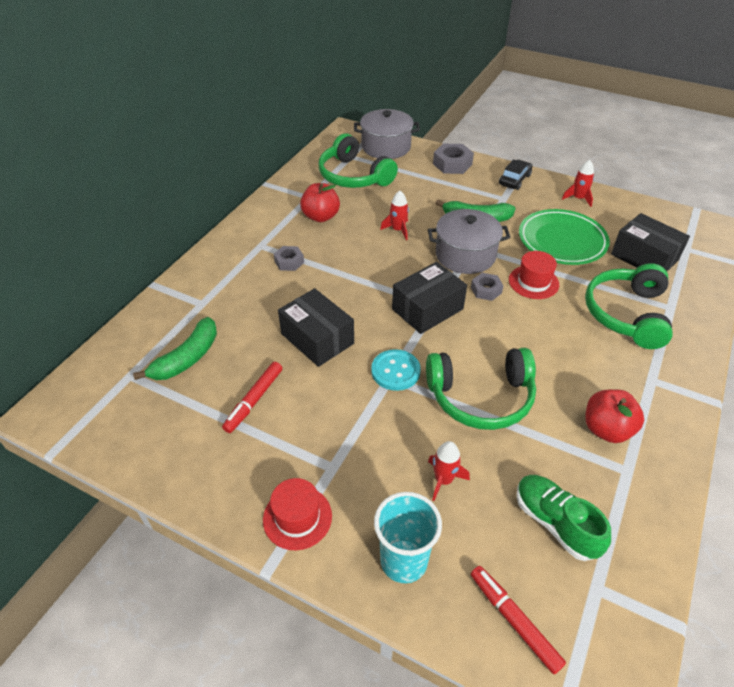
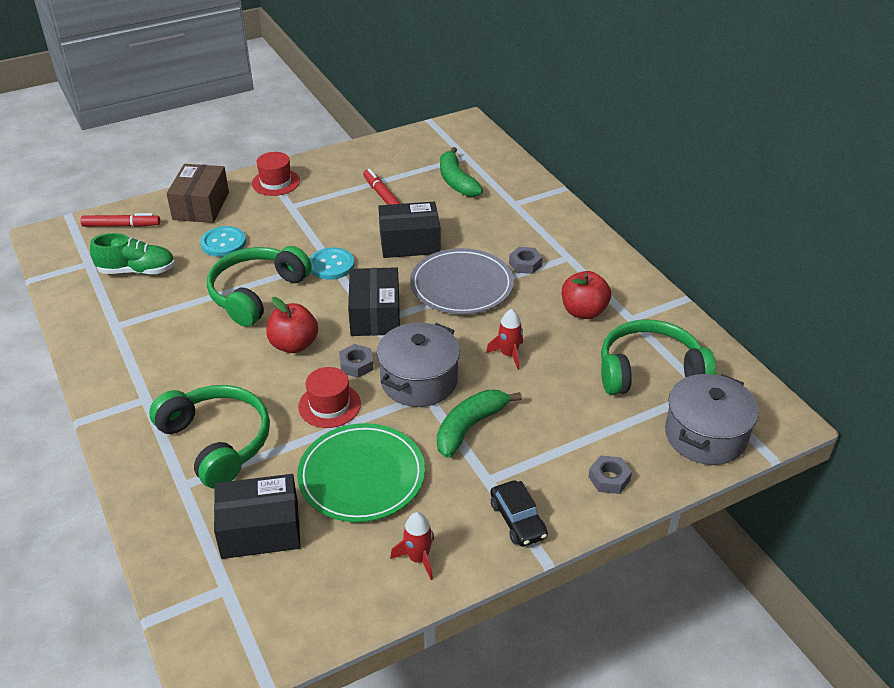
camera: 125 degrees right, 5 degrees down
turquoise cup [374,492,442,583] -> brown box [166,164,229,223]
red rocket [428,441,470,501] -> turquoise button [200,226,246,257]
grey nut [433,144,474,174] -> grey nut [589,455,632,494], size x0.63
red apple [585,389,644,443] -> red apple moved to [266,297,318,353]
none -> grey plate [410,248,514,314]

